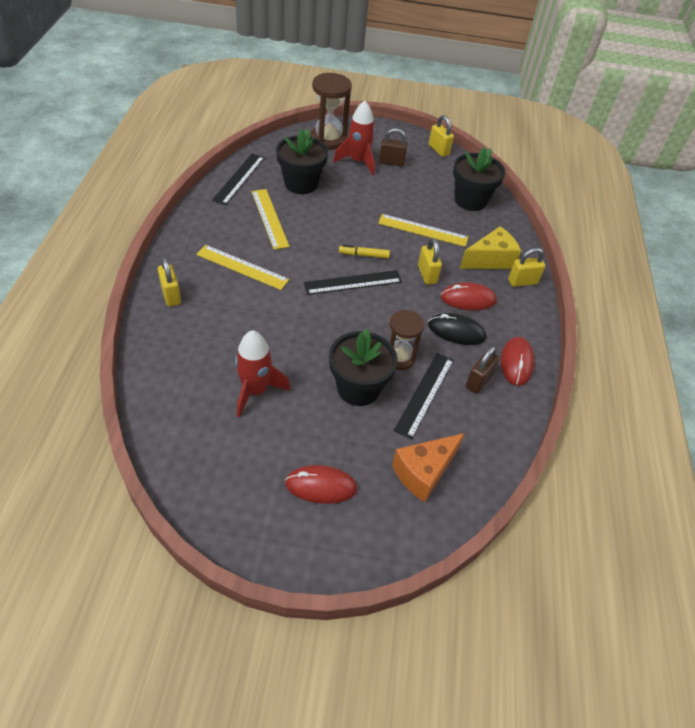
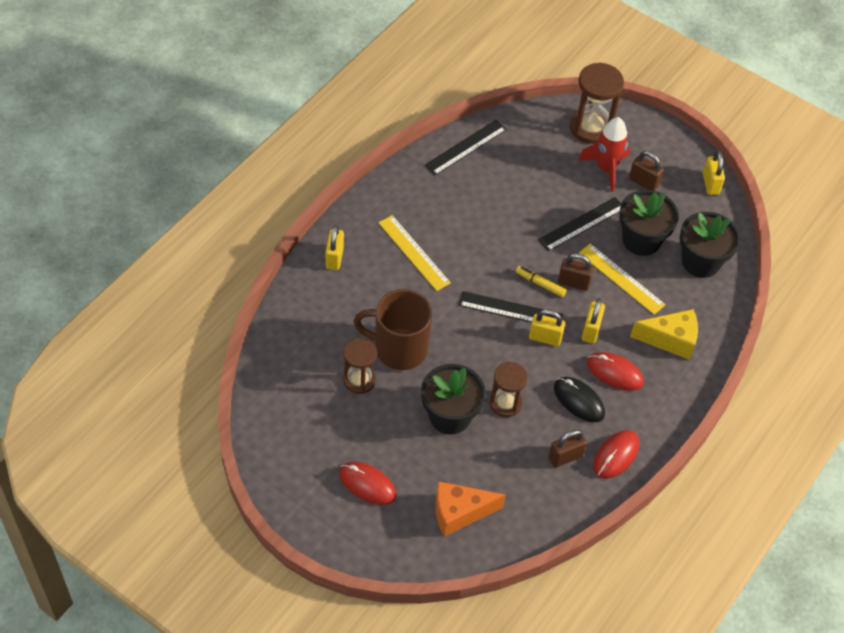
camera: 30 degrees right, 5 degrees up
red rocket [235,330,290,418] -> brown hourglass [343,338,377,394]
yellow ruler [252,189,290,250] -> none
black flower pot [276,129,328,194] -> black flower pot moved to [619,190,679,256]
black ruler [394,353,454,439] -> black ruler moved to [538,197,621,251]
yellow padlock [508,248,546,287] -> yellow padlock moved to [529,309,565,346]
none -> brown mug [353,289,433,370]
none -> brown padlock [558,253,594,291]

